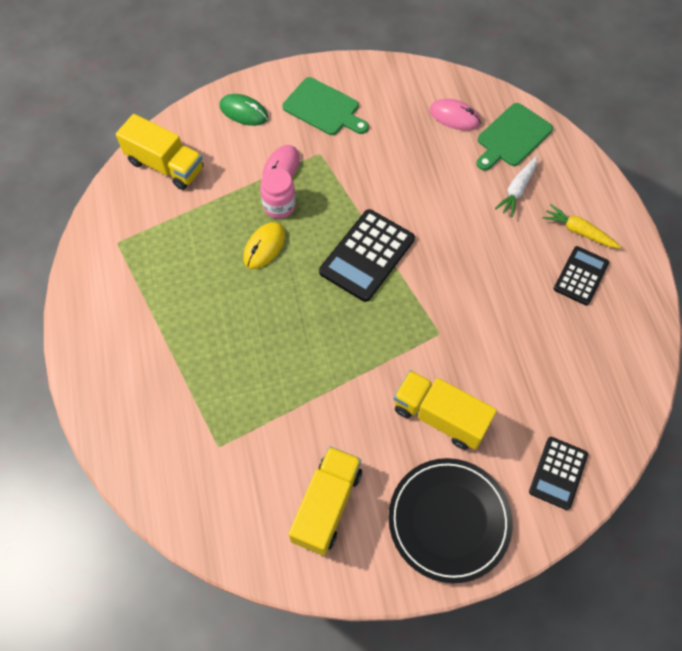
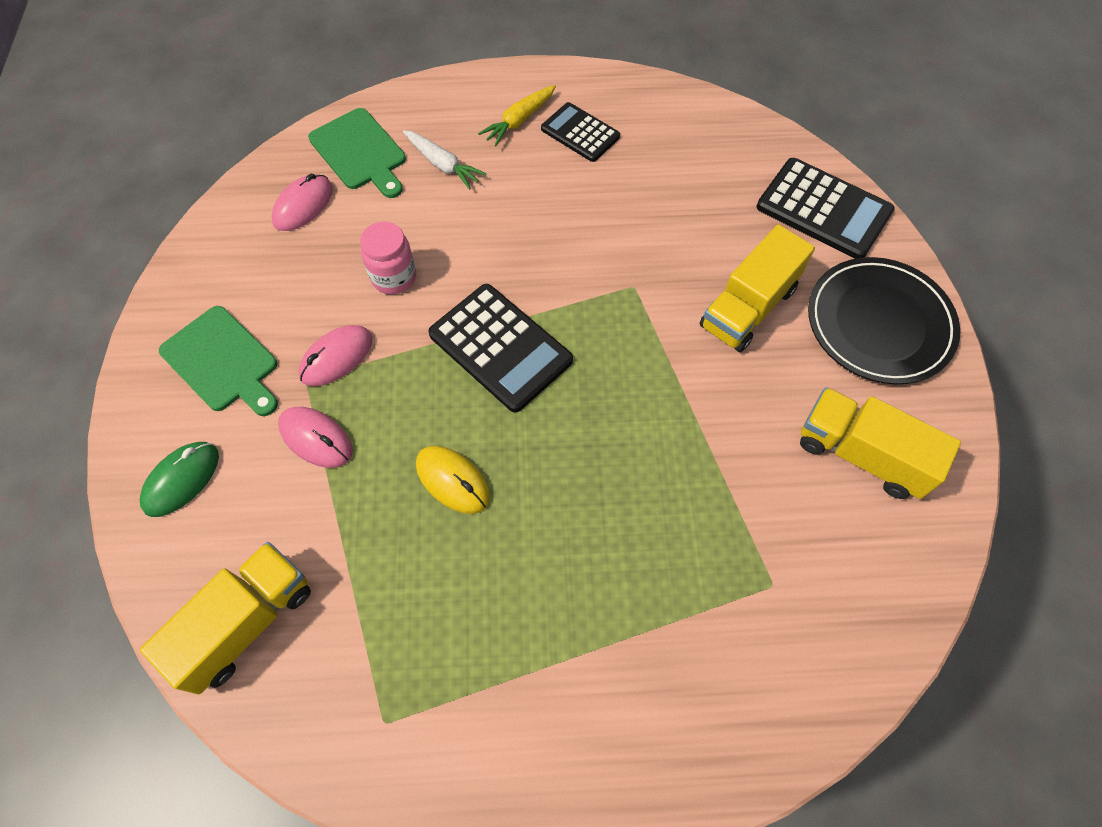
camera: 80 degrees left, 0 degrees up
pink jar [260,168,296,219] -> pink jar moved to [360,222,416,294]
green cutting board [283,77,369,135] -> green cutting board turned 90 degrees clockwise [159,306,278,416]
black calculator [529,437,588,510] -> black calculator [757,158,895,259], size x1.60
none -> pink mouse [299,325,372,386]

